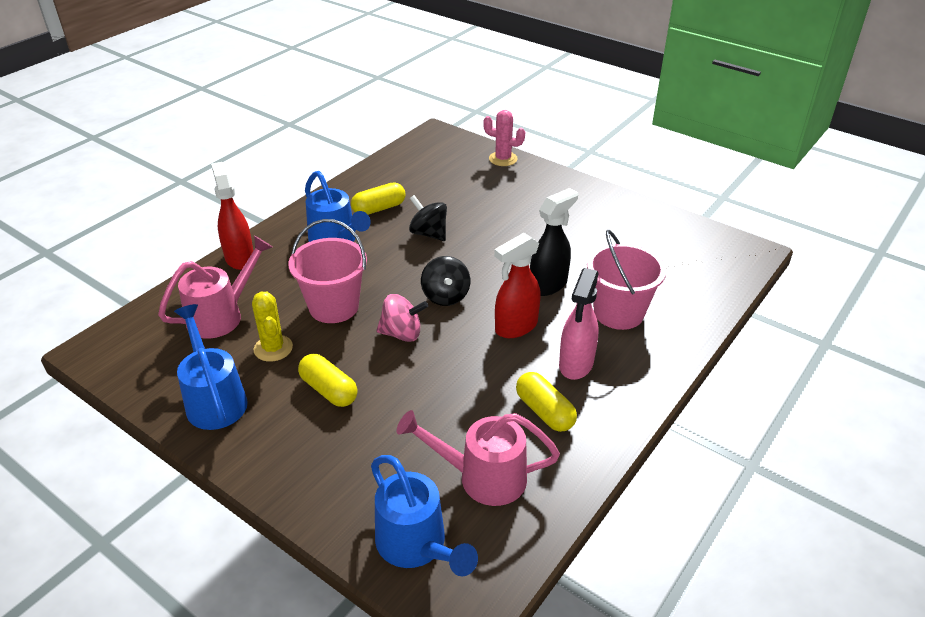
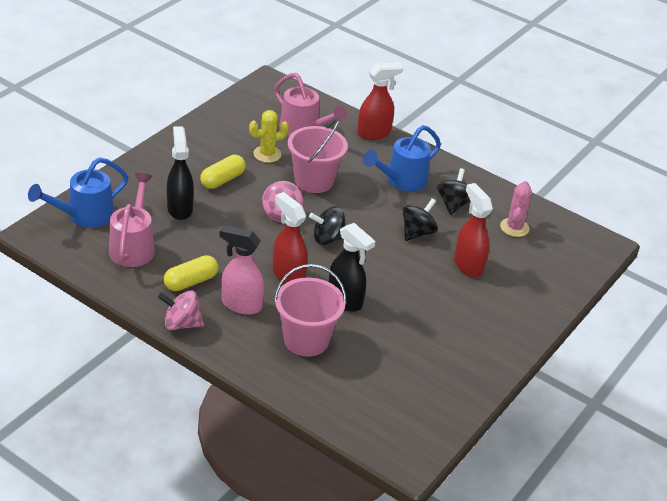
camera: 85 degrees right, 0 degrees up
blue watering can [174,304,248,430] -> none
yellow capsule [351,182,405,215] -> black spinning top [437,168,470,215]
pink cactus [483,110,525,166] -> pink cactus moved to [500,181,532,237]
none -> pink spinning top [158,290,204,330]
none -> black spray bottle [167,126,194,220]
none -> red spray bottle [454,183,493,277]

